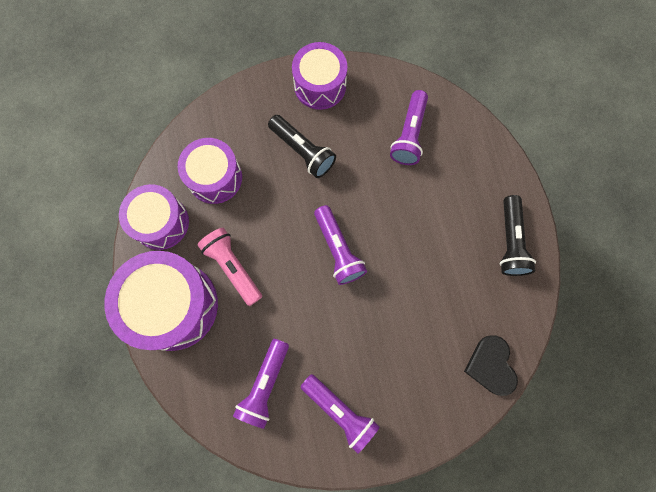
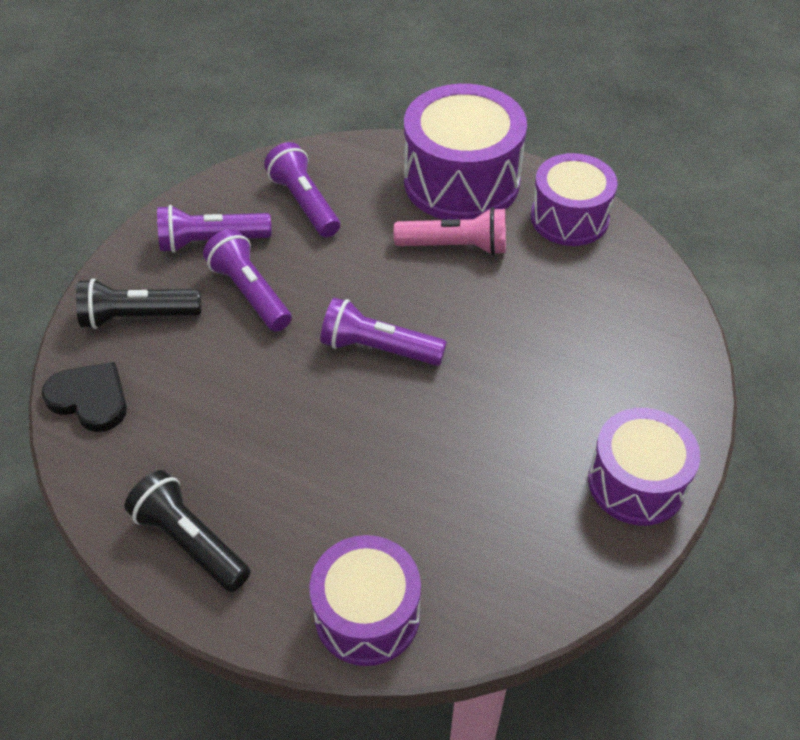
camera: 130 degrees right, 25 degrees down
purple drum [178,138,242,204] -> purple drum moved to [309,535,421,666]
black flashlight [268,115,336,178] -> black flashlight moved to [76,278,202,329]
purple flashlight [390,90,428,165] -> purple flashlight moved to [203,229,292,332]

